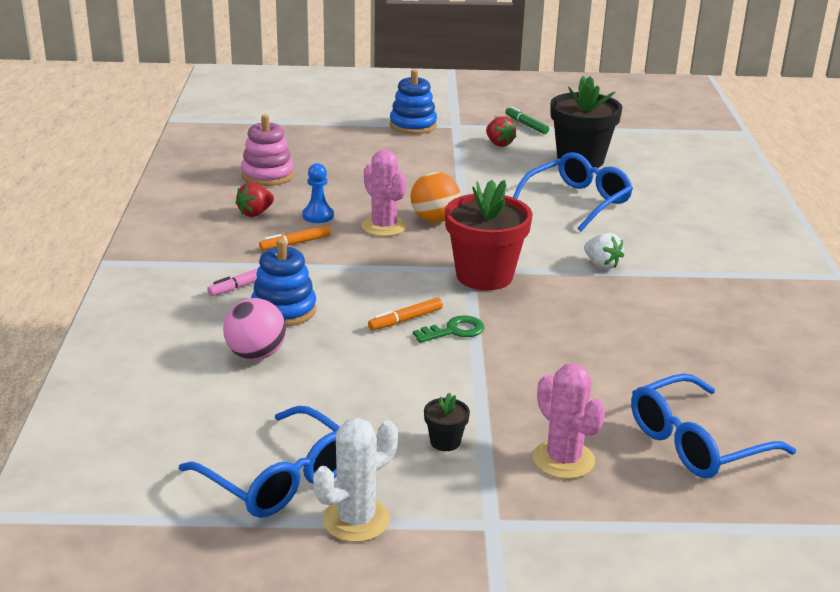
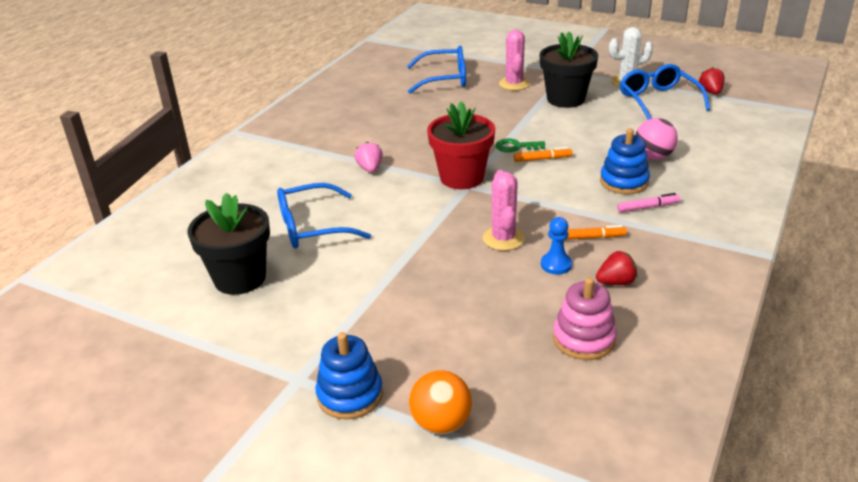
camera: 150 degrees left, 5 degrees up
orange ball [411,172,461,223] -> orange ball moved to [409,370,472,434]
black flower pot [424,392,470,451] -> black flower pot [540,32,598,108], size x2.35
red strawberry [486,116,517,147] -> red strawberry moved to [699,67,725,94]
green marker [505,106,549,134] -> none
white strawberry [584,233,624,269] -> pink strawberry [355,142,383,173]

